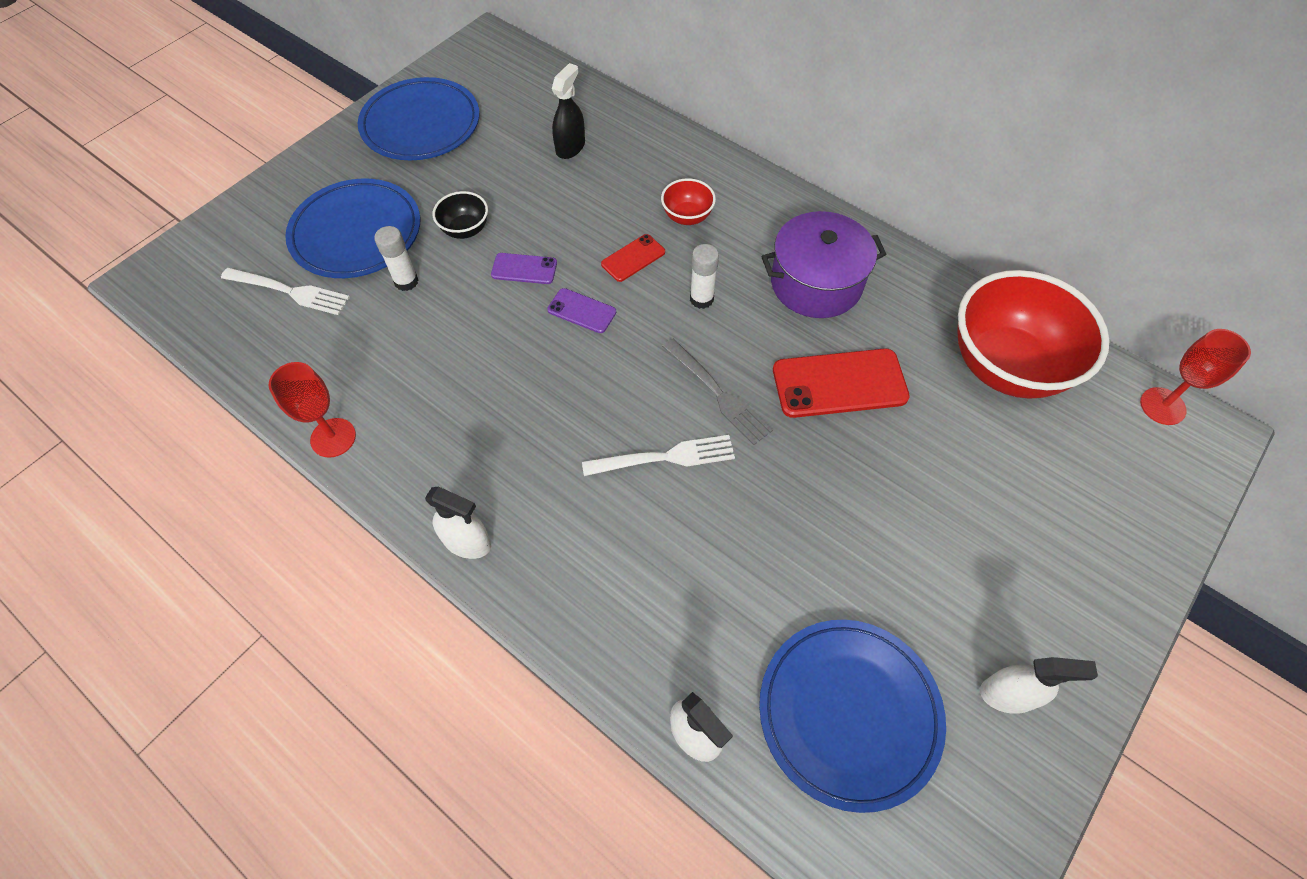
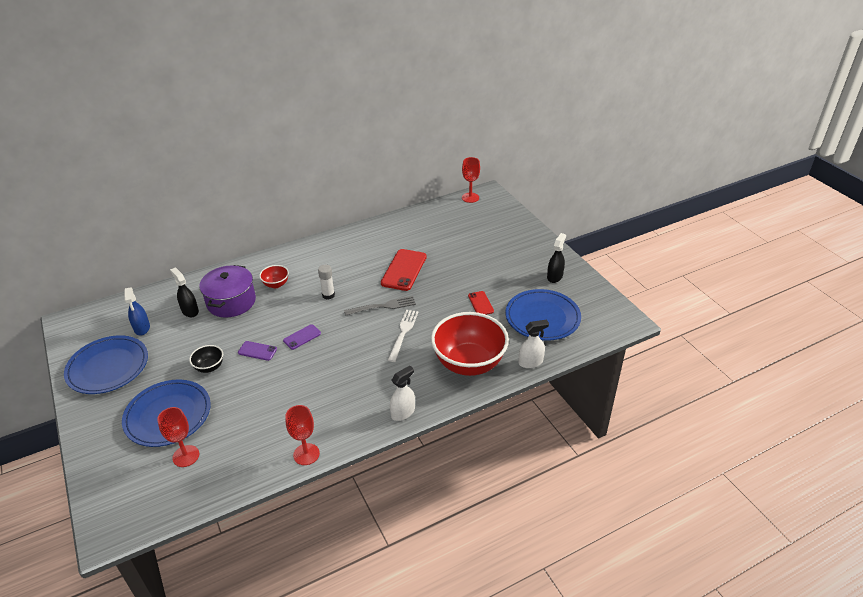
camera: 65 degrees left, 20 degrees down
white fork [221,268,350,315] -> red goblet [157,407,199,467]
white glue stick [374,226,418,291] -> none
purple phone [491,253,557,284] -> purple phone turned 75 degrees clockwise [238,341,277,361]
red phone [601,234,665,282] -> red phone moved to [468,291,494,315]
purple pot [761,211,886,318] -> purple pot moved to [199,265,256,318]
red bowl [958,270,1109,399] -> red bowl moved to [431,312,509,376]
white spray bottle [980,657,1098,714] -> black spray bottle [547,233,566,283]
none -> blue spray bottle [124,287,150,336]

